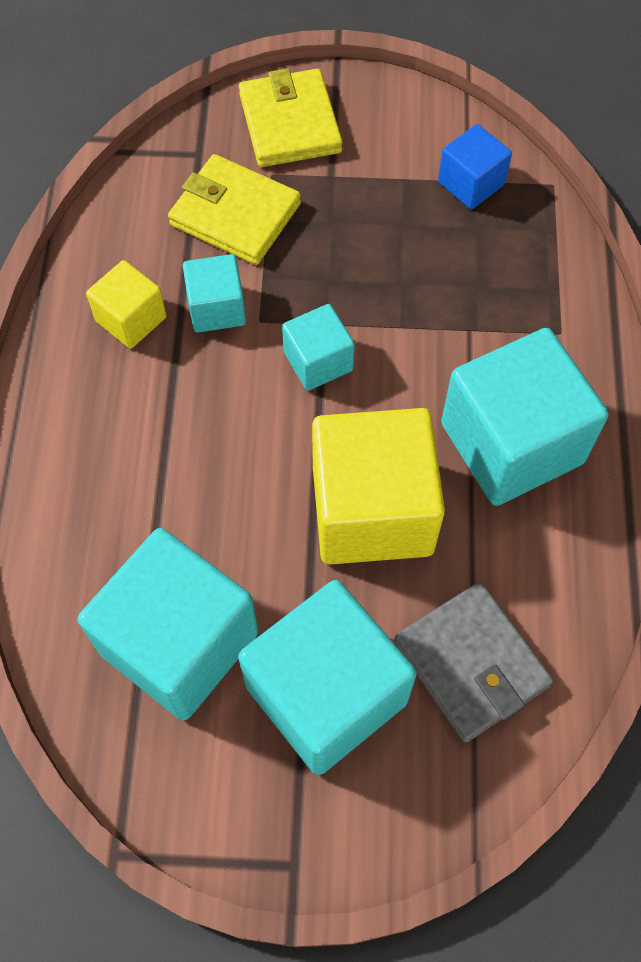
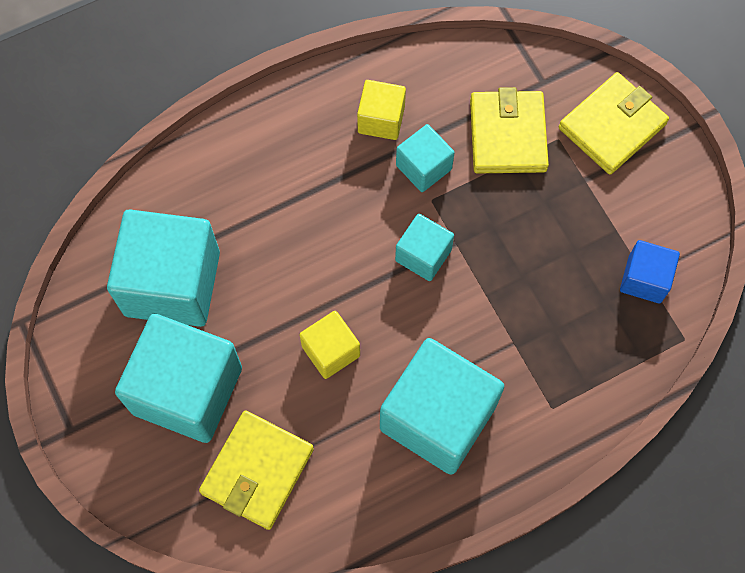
camera: 60 degrees right, 5 degrees up
yellow cube [312,408,445,564] -> yellow cube [299,311,360,379], size x0.51
grey wallet [394,582,554,742] -> yellow wallet [199,410,314,530]

